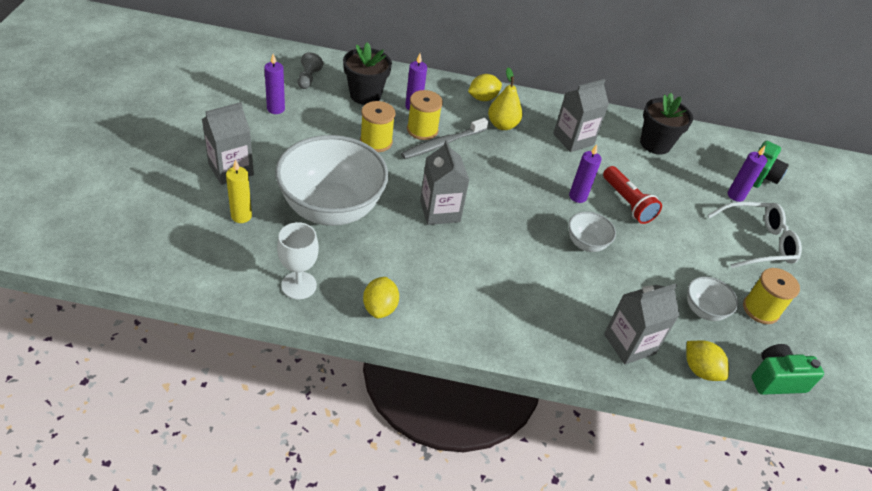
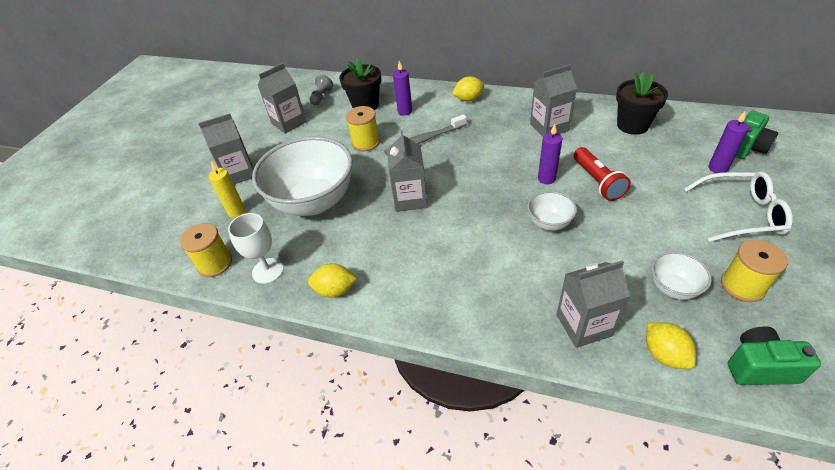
camera: 20 degrees right, 0 degrees up
purple candle [264,54,285,114] -> grey carton [258,63,307,134]
yellow lemon [363,277,399,318] -> yellow lemon turned 75 degrees clockwise [308,263,357,298]
yellow spool [407,90,443,140] -> yellow spool moved to [180,223,232,277]
yellow pear [488,67,522,130] -> none

